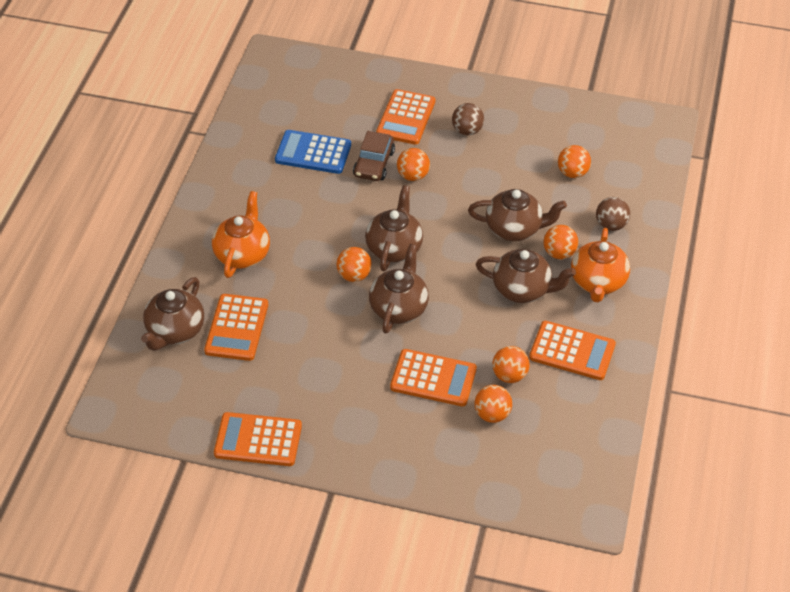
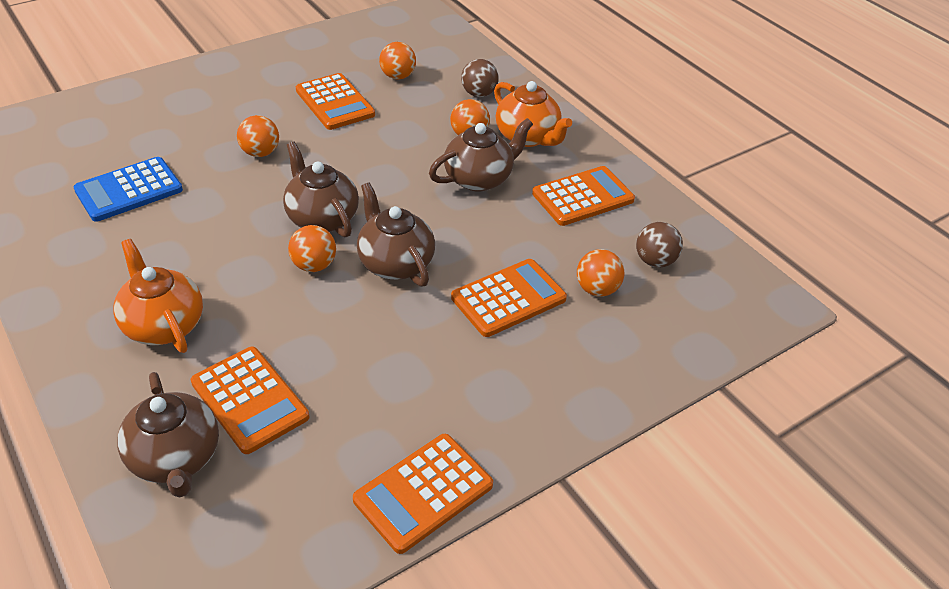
camera: 50 degrees left, 5 degrees down
brown car [353,131,395,181] -> none
orange calculator [376,89,435,145] -> orange calculator moved to [296,73,375,130]
brown ball [452,103,484,135] -> brown ball moved to [636,222,683,267]
brown teapot [468,189,567,241] -> none
orange ball [492,346,530,383] -> none

